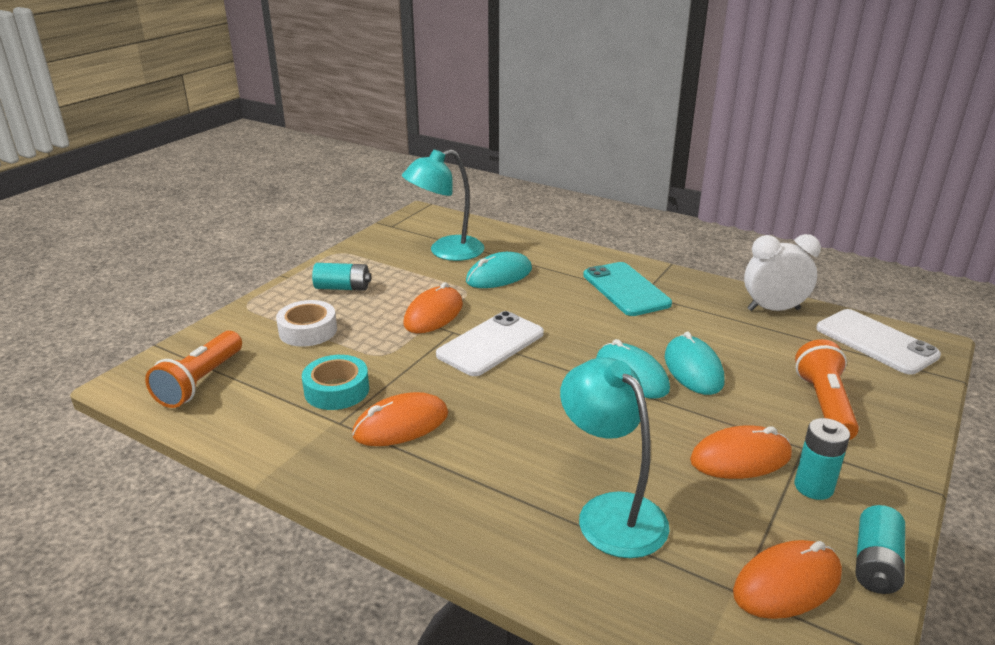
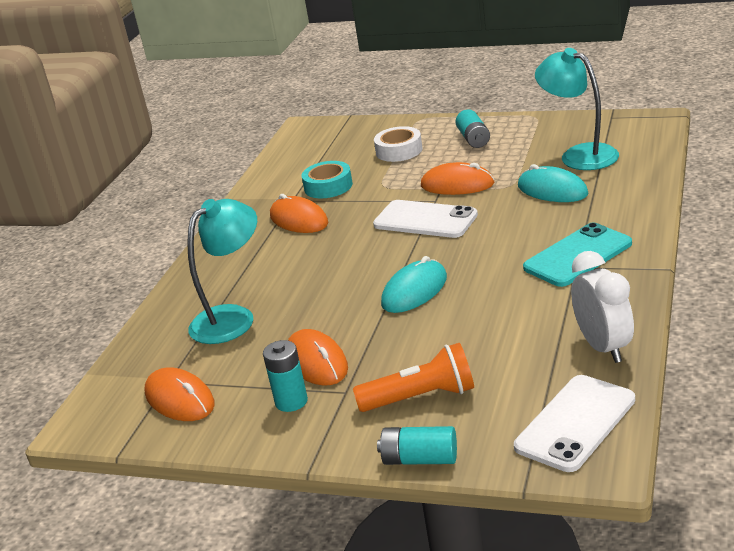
camera: 80 degrees right, 0 degrees up
orange flashlight [145,331,242,408] -> none
turquoise mouse [665,331,724,395] -> none
turquoise battery [856,505,905,594] -> turquoise battery moved to [377,426,457,465]

